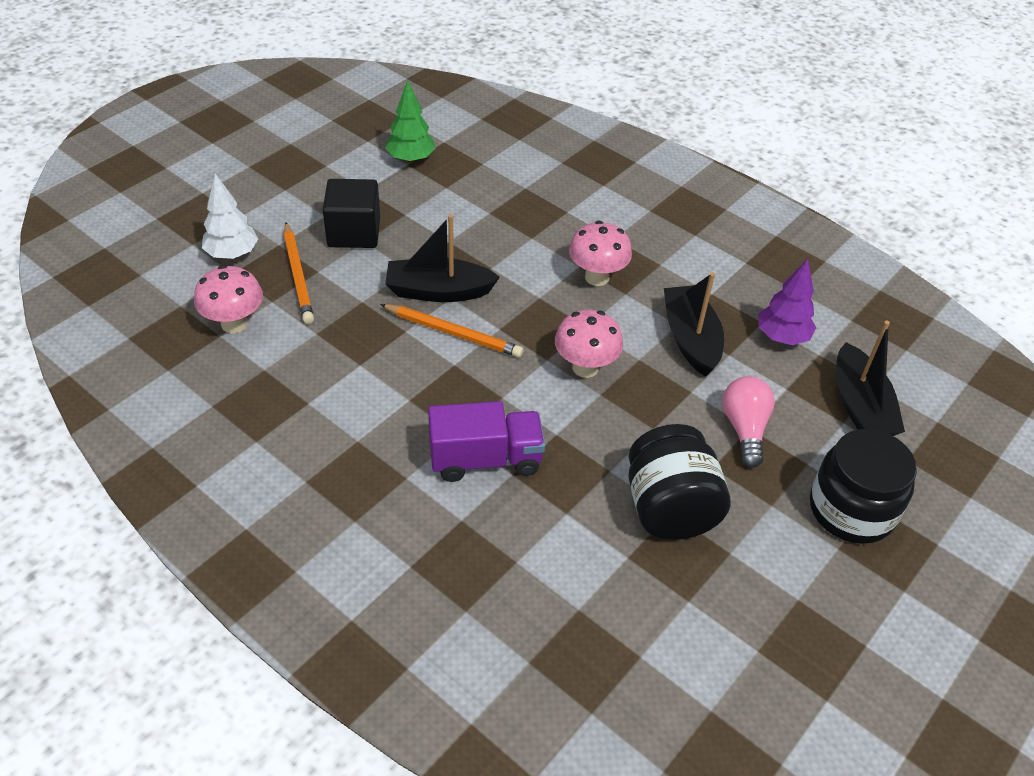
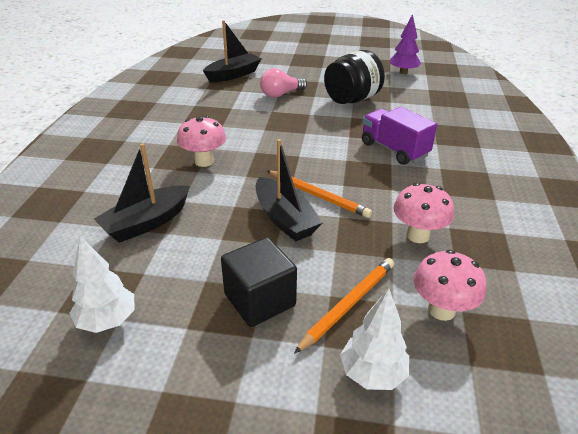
camera: 120 degrees left, 10 degrees down
orange pencil [380,304,523,357] -> orange pencil turned 135 degrees clockwise [267,171,372,218]
green tree [385,80,436,163] -> white tree [70,236,135,333]
pink mushroom [555,310,623,378] -> pink mushroom moved to [393,183,454,243]
black boat [664,272,724,377] -> black boat moved to [94,143,190,243]
purple tree [759,259,816,345] -> purple tree moved to [390,14,421,74]
black jar [810,429,917,544] -> none

